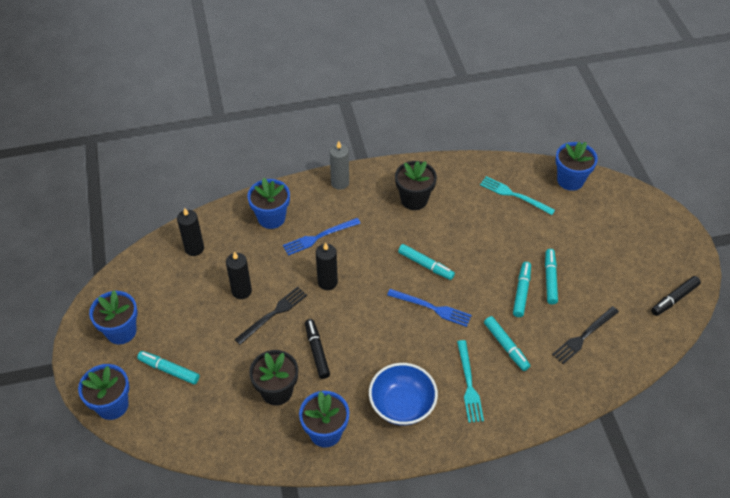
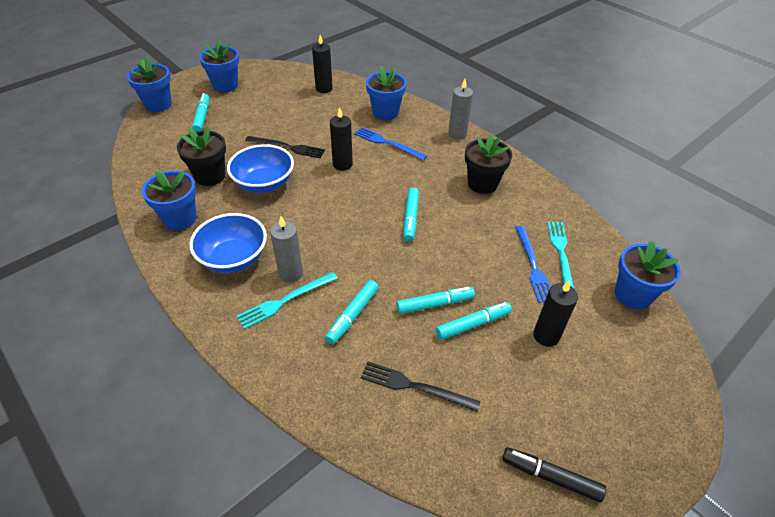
camera: 60 degrees right, 5 degrees down
black candle [226,251,252,299] -> black candle moved to [533,280,578,347]
black marker [305,319,330,379] -> blue bowl [227,144,294,193]
blue fork [387,289,472,327] -> blue fork moved to [515,226,551,303]
none -> grey candle [270,216,303,283]

